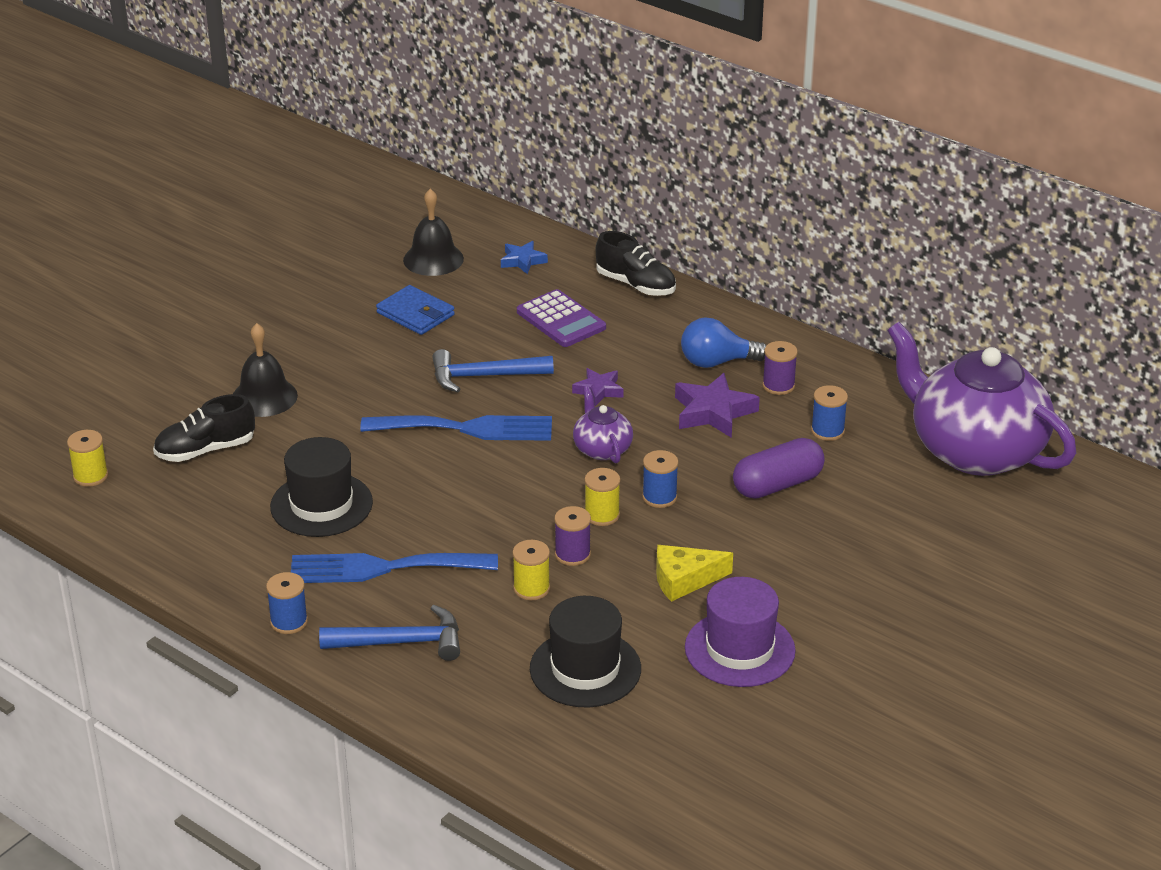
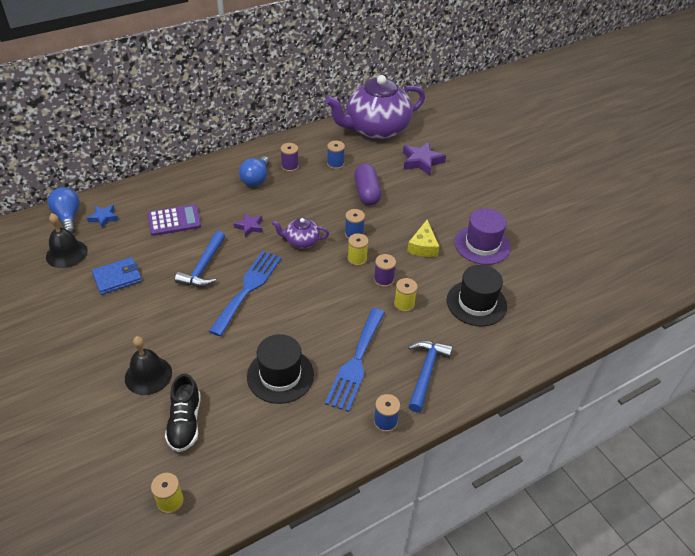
camera: 70 degrees left, 10 degrees up
black shoe [596,231,676,296] -> none
purple star [675,373,760,438] -> purple star moved to [403,142,446,176]
none -> blue light bulb [48,187,80,234]

